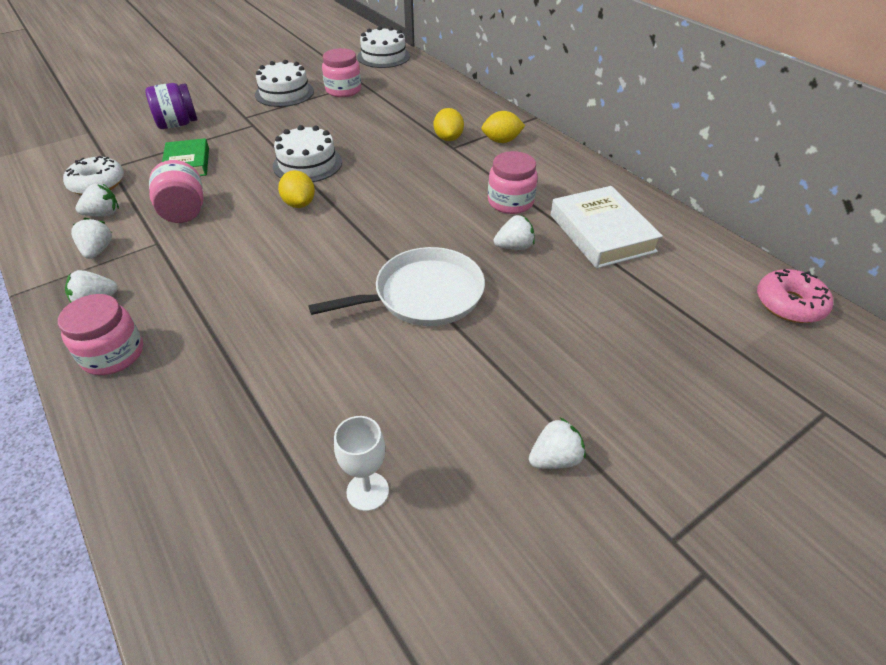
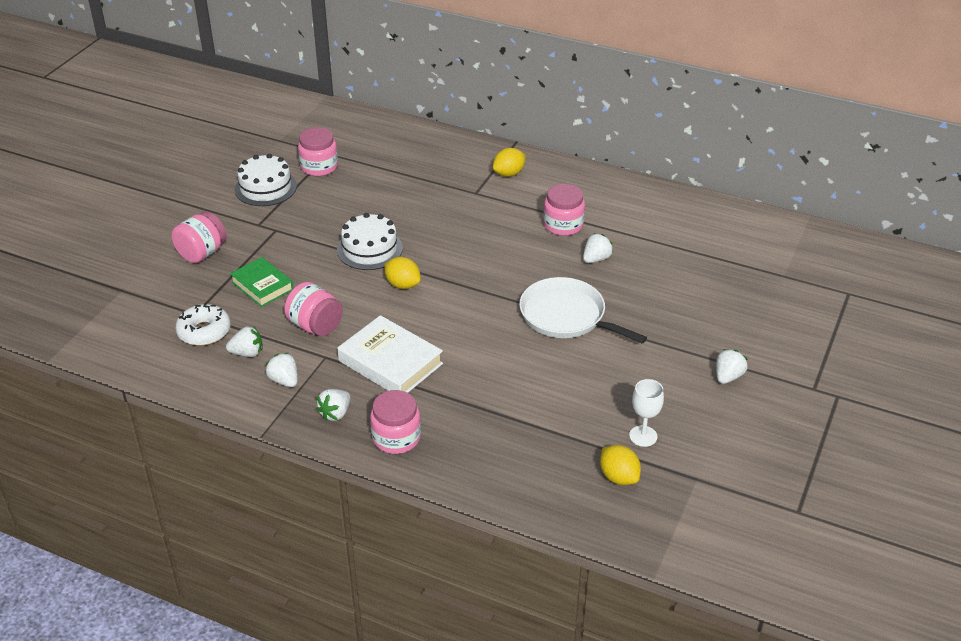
camera: 30 degrees left, 5 degrees down
white strawberry [75,184,119,217] -> white strawberry turned 45 degrees clockwise [226,326,262,357]
purple jar [145,83,198,129] -> pink jar [171,211,227,263]
white pan [308,247,485,326] -> white pan turned 90 degrees counterclockwise [519,277,647,344]
white cake [357,26,410,68] -> none
yellow lemon [434,108,464,141] -> yellow lemon moved to [600,445,641,485]
white book [551,186,663,268] -> white book moved to [337,315,443,393]
pink donut [757,269,833,323] -> none

